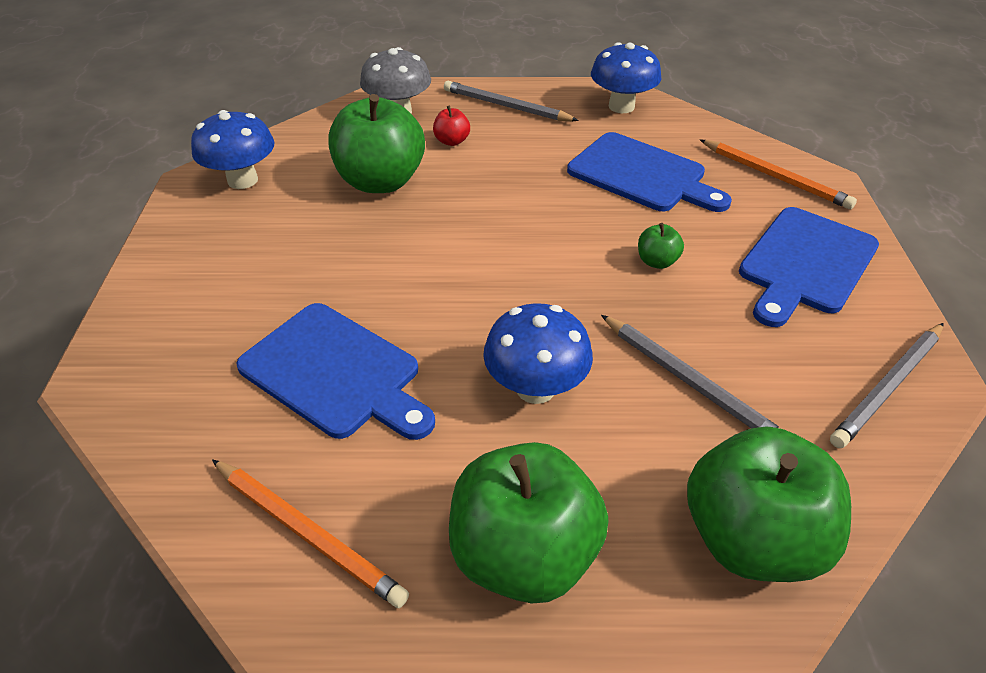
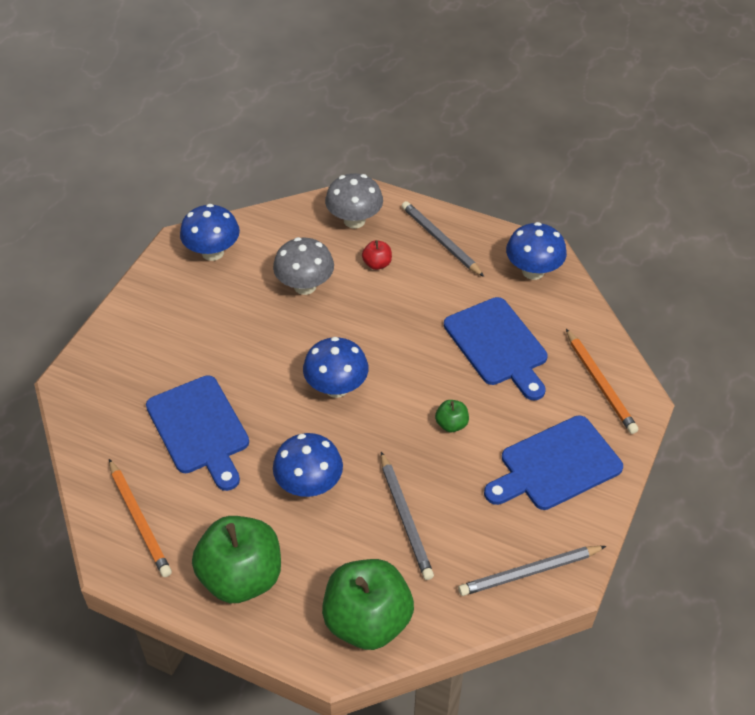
camera: 25 degrees right, 5 degrees up
green apple [328,94,425,193] -> grey mushroom [273,237,334,295]
none -> blue mushroom [303,337,368,398]

